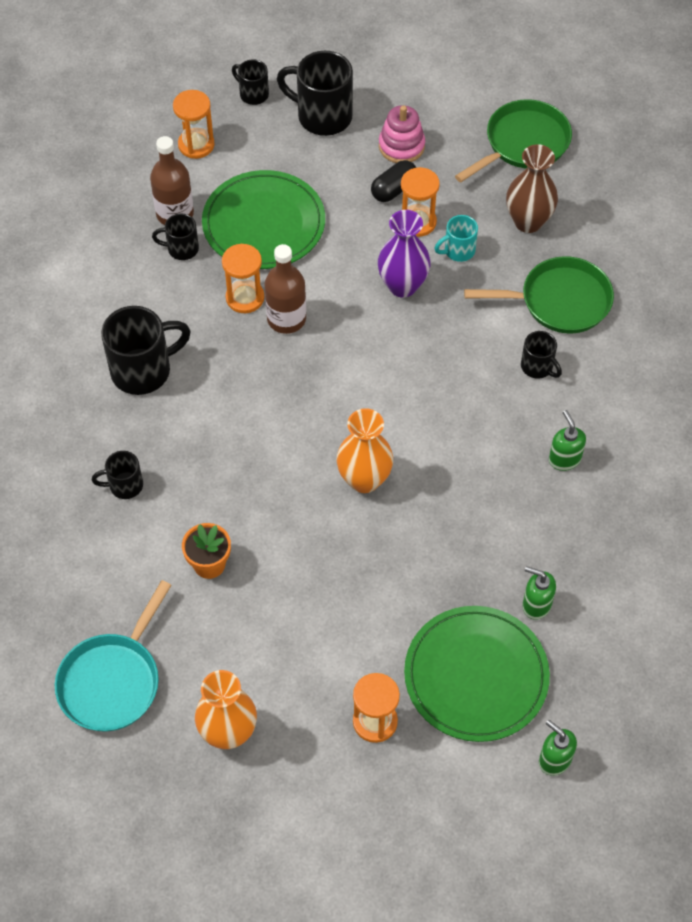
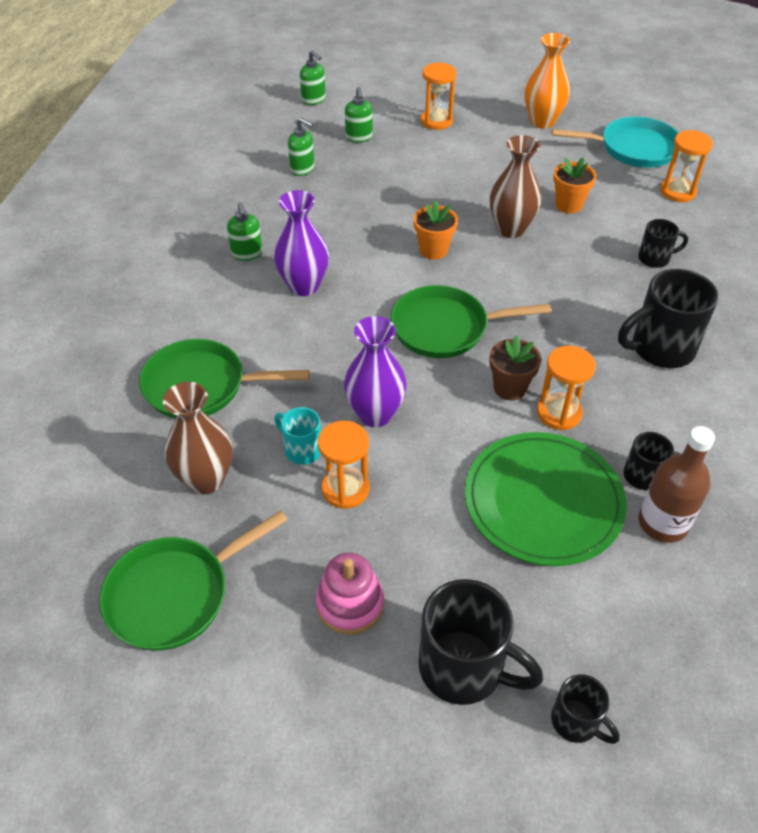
camera: 175 degrees left, 10 degrees down
turquoise pan [55,580,172,732] -> turquoise pan turned 60 degrees clockwise [552,117,678,168]
orange hourglass [173,90,215,159] -> orange hourglass moved to [660,130,713,202]
brown bottle [264,244,306,334] -> brown flower pot [489,335,541,400]
orange vase [336,408,393,493] -> orange flower pot [414,200,458,260]
black capsule [371,160,416,202] -> none
green plate [404,606,550,742] -> green soap dispenser [345,87,373,143]
turquoise mug [434,215,478,262] -> turquoise mug turned 120 degrees counterclockwise [274,407,321,465]
black mug [521,331,562,379] -> none
none -> purple vase [274,190,329,296]
none -> green pan [391,285,551,358]
none -> brown vase [490,135,541,238]

